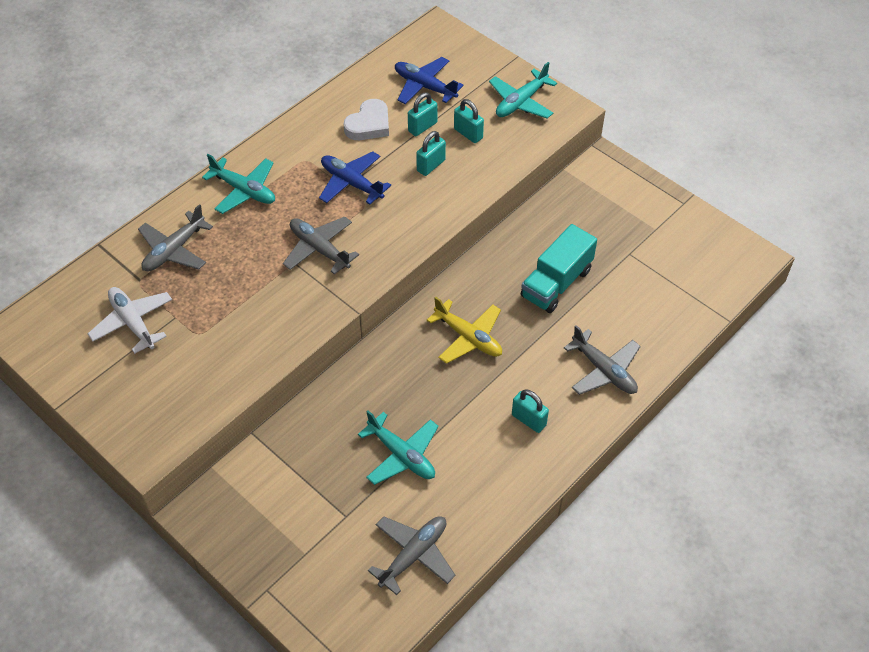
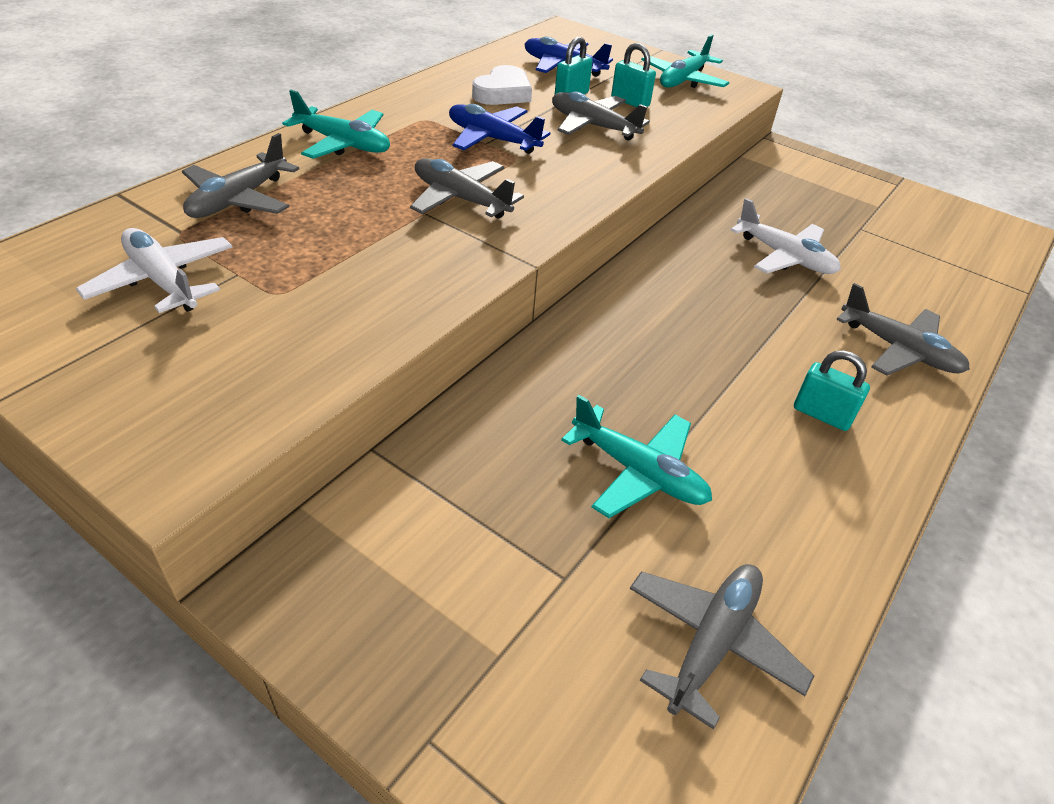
camera: 10 degrees left, 10 degrees down
turquoise padlock [416,131,446,176] -> grey plane [552,91,650,140]
yellow plane [427,297,502,364] -> none
turquoise truck [521,224,597,313] -> white plane [731,198,841,274]

